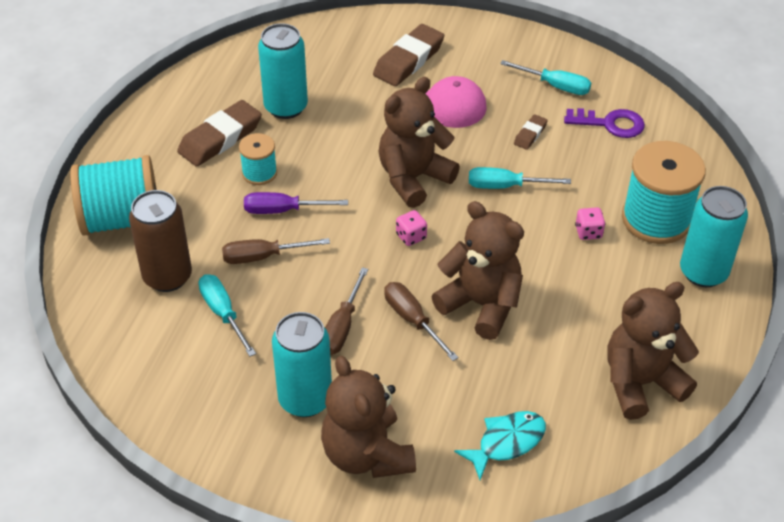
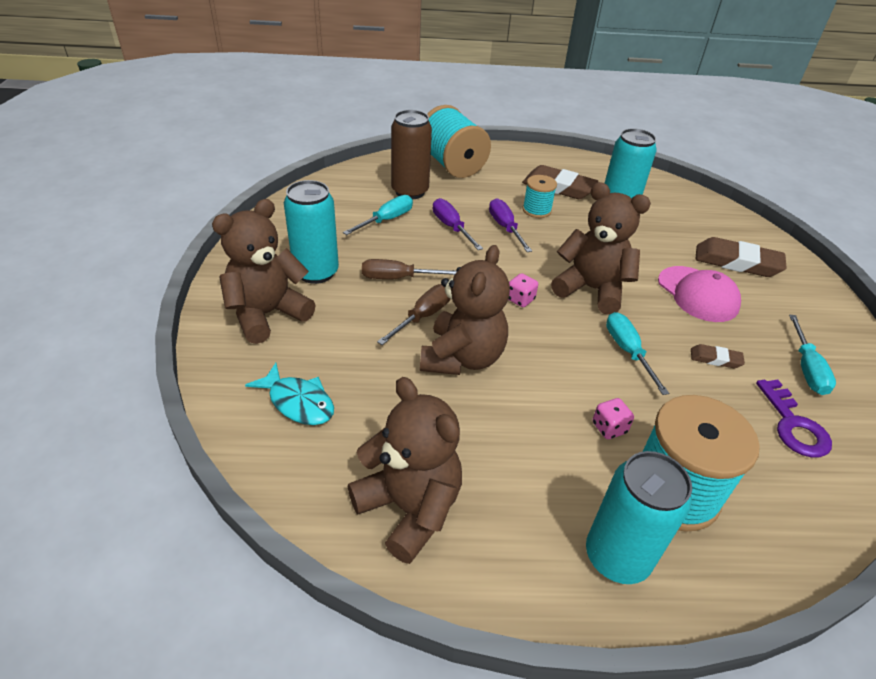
camera: 70 degrees right, 5 degrees down
brown screwdriver [222,238,330,264] -> purple screwdriver [433,198,483,250]

